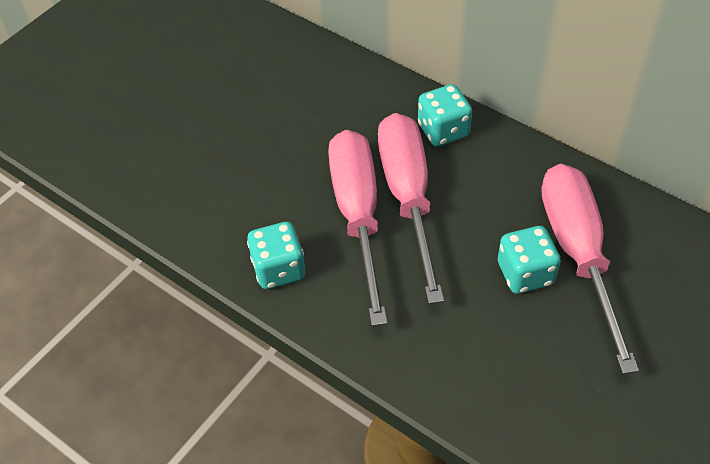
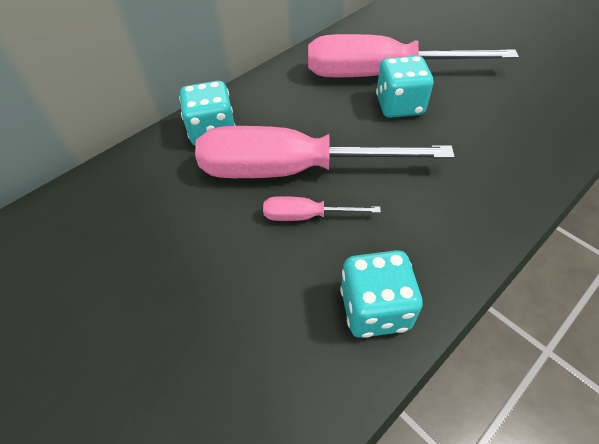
camera: 80 degrees left, 0 degrees up
pink screwdriver [328,130,387,326] -> pink screwdriver [263,196,381,221], size x0.43

